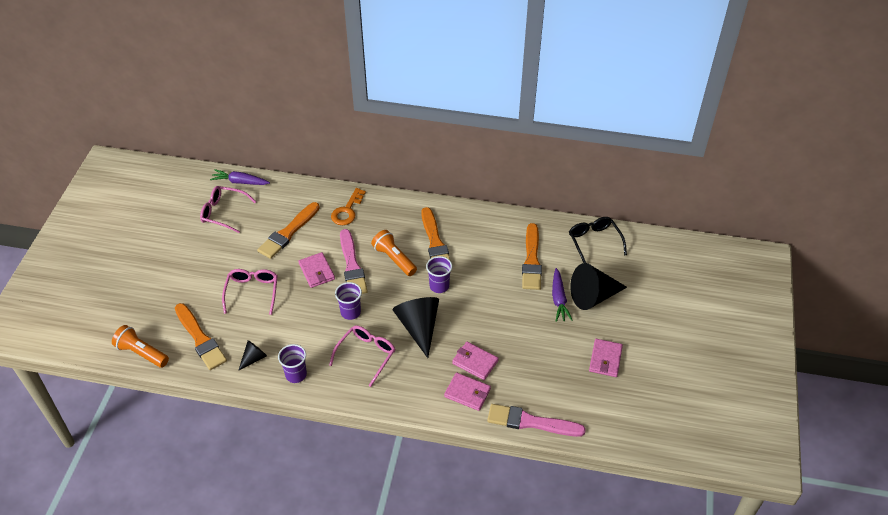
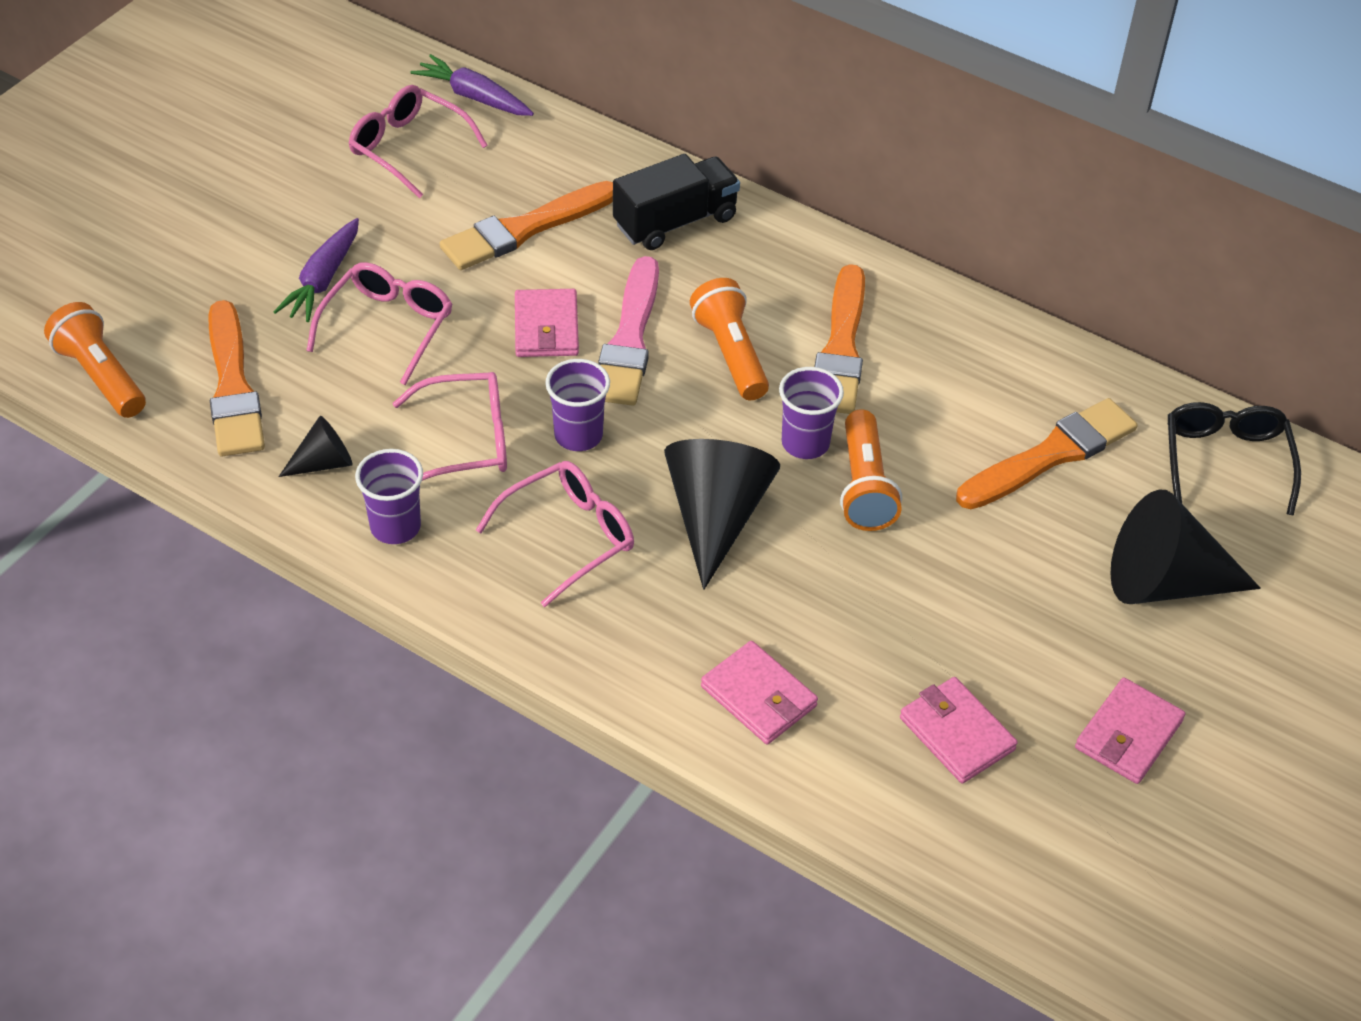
camera: 20 degrees right, 0 degrees up
orange key [331,188,366,225] -> black truck [613,154,740,250]
pink wallet [452,342,499,380] -> pink wallet moved to [900,677,1018,784]
pink brush [487,404,586,437] -> none
orange brush [522,223,542,290] -> orange brush turned 150 degrees counterclockwise [956,398,1137,509]
purple carrot [552,268,573,322] -> purple carrot moved to [274,218,359,322]
none -> pink glasses [393,372,507,481]
none -> orange flashlight [840,409,902,531]

